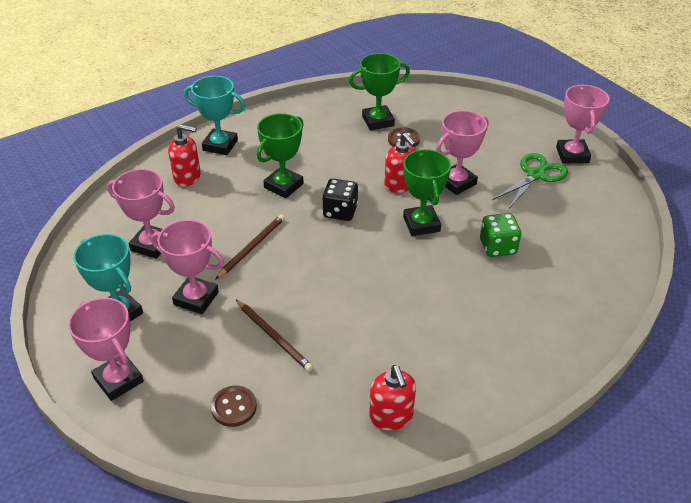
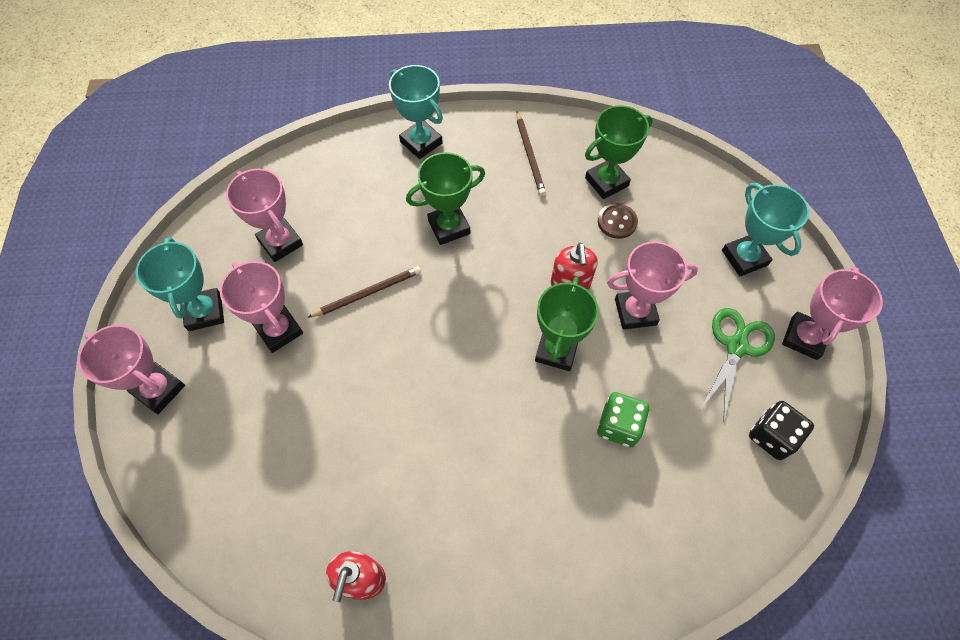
camera: 30 degrees right, 20 degrees up
pink trophy [68,298,144,401] -> pink trophy turned 45 degrees counterclockwise [78,325,185,414]
red soap dispenser [168,124,201,187] -> none
brown button [211,386,257,427] -> none
brown pencil [236,300,313,371] -> brown pencil moved to [516,112,546,196]
black dice [322,179,358,221] -> black dice moved to [749,401,814,460]
green trophy [349,53,410,130] -> green trophy turned 45 degrees counterclockwise [585,106,653,199]
green scissors [492,153,568,210] -> green scissors turned 45 degrees counterclockwise [700,308,775,422]
none -> turquoise trophy [722,183,809,277]

